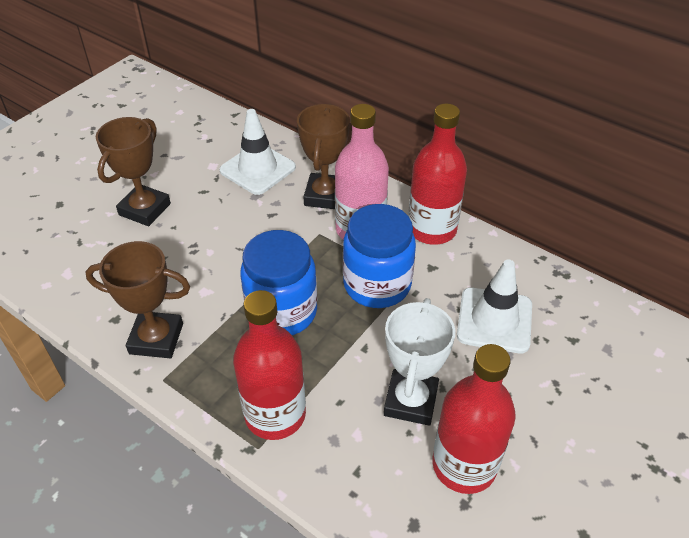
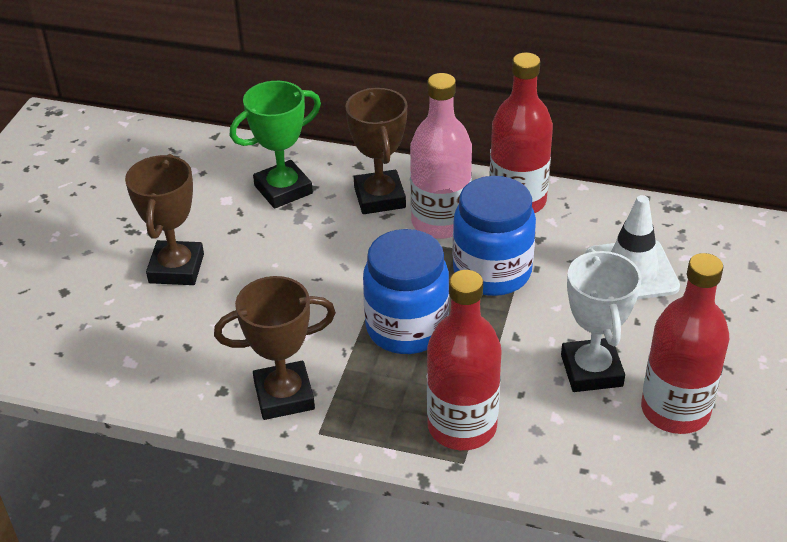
camera: 20 degrees left, 5 degrees down
white traffic cone [220,109,296,195] -> green trophy [230,81,321,209]

